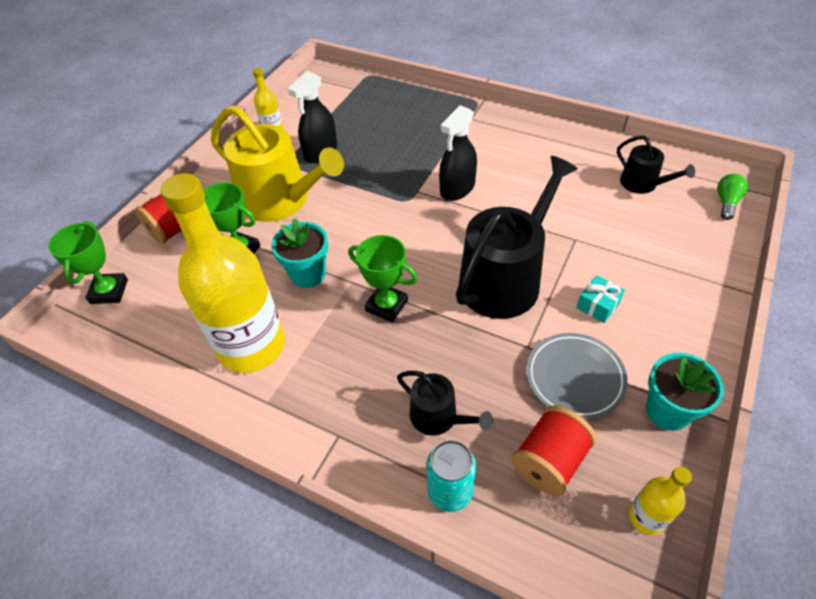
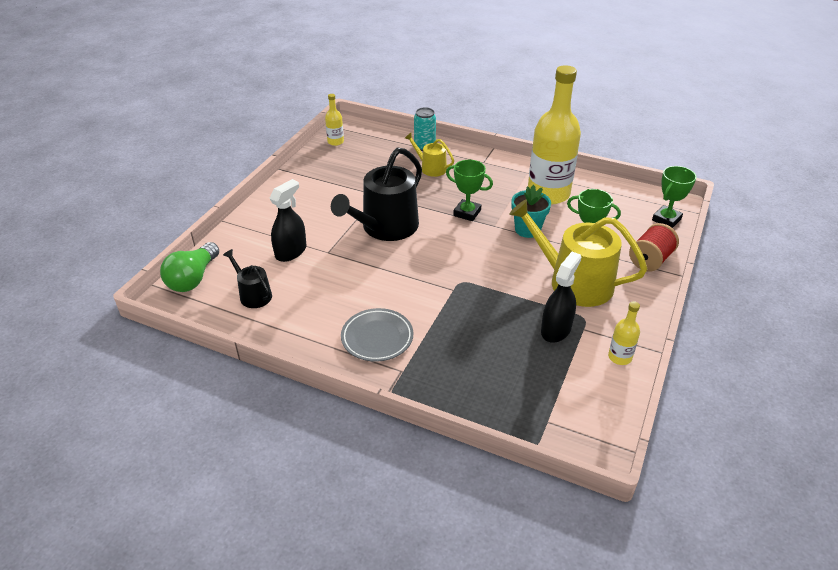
camera: 175 degrees right, 10 degrees down
green trophy [48,221,128,304] -> green trophy turned 45 degrees clockwise [652,166,696,228]
black watering can [397,371,493,436] -> yellow watering can [405,133,454,177]
black spray bottle [439,105,477,201] -> black spray bottle moved to [269,179,307,262]
red spool [511,405,596,496] -> none
grey plate [526,333,628,419] -> grey plate moved to [341,308,413,362]
turquoise gift [576,275,625,323] -> none
turquoise flower pot [646,353,724,431] -> none
green light bulb [717,174,748,220] -> green light bulb [160,242,219,292], size x1.78

